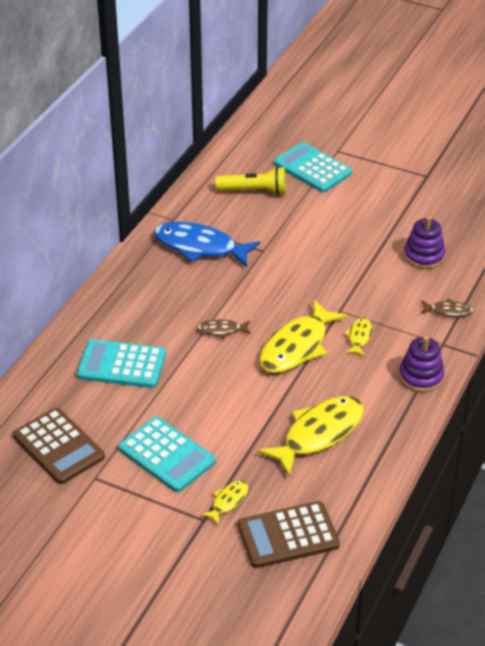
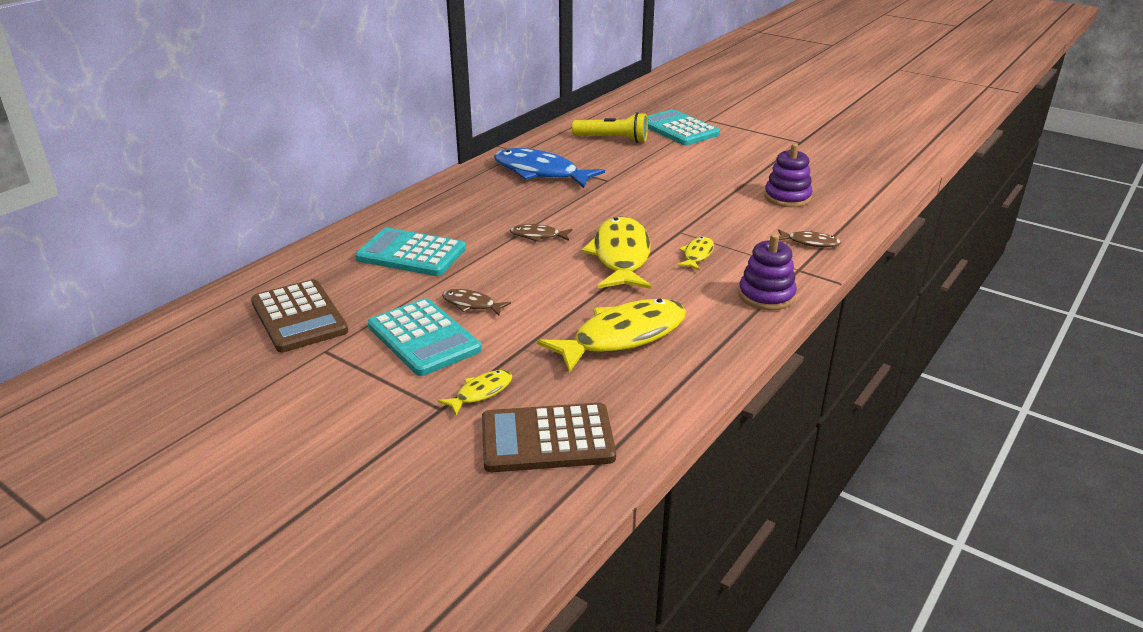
camera: 10 degrees right, 10 degrees down
yellow fish [259,299,348,373] -> yellow fish turned 135 degrees clockwise [581,216,652,289]
none -> brown fish [442,289,511,316]

